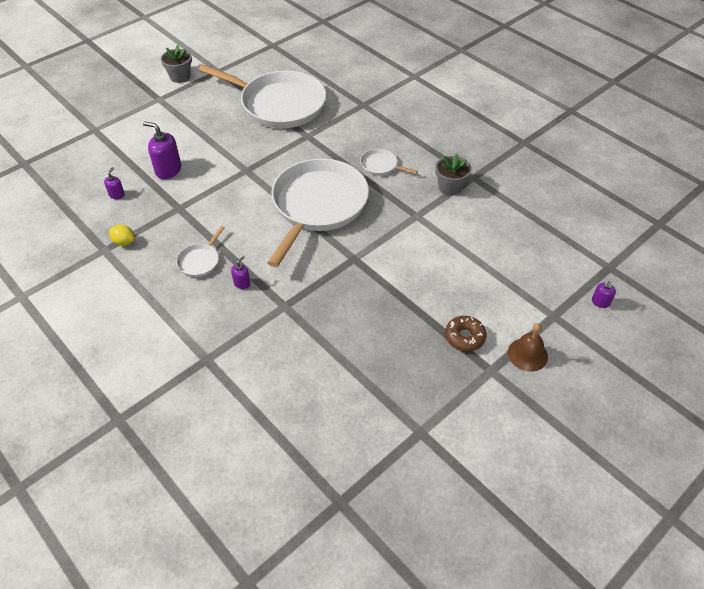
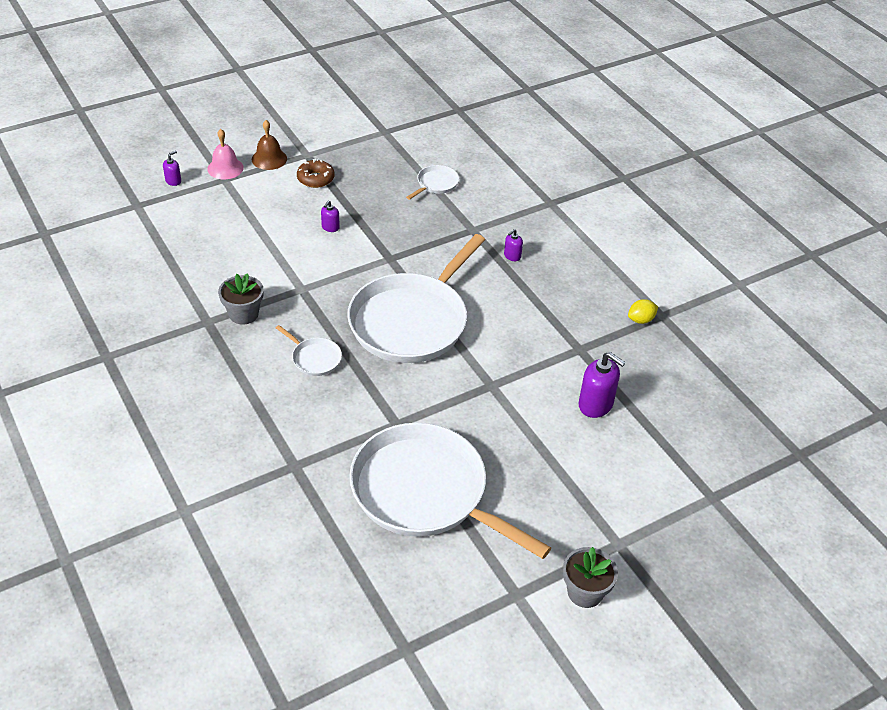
camera: 170 degrees left, 5 degrees down
purple soap dispenser [104,167,125,199] -> purple soap dispenser moved to [321,200,340,232]
yellow lemon [109,225,135,246] -> yellow lemon turned 60 degrees counterclockwise [628,299,658,324]
white pan [176,226,225,277] -> white pan moved to [406,165,459,200]
none -> pink bell [207,129,244,179]

